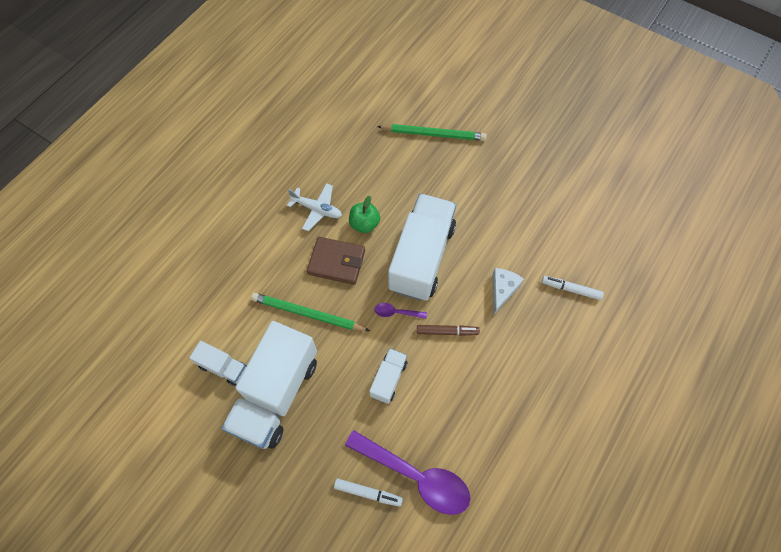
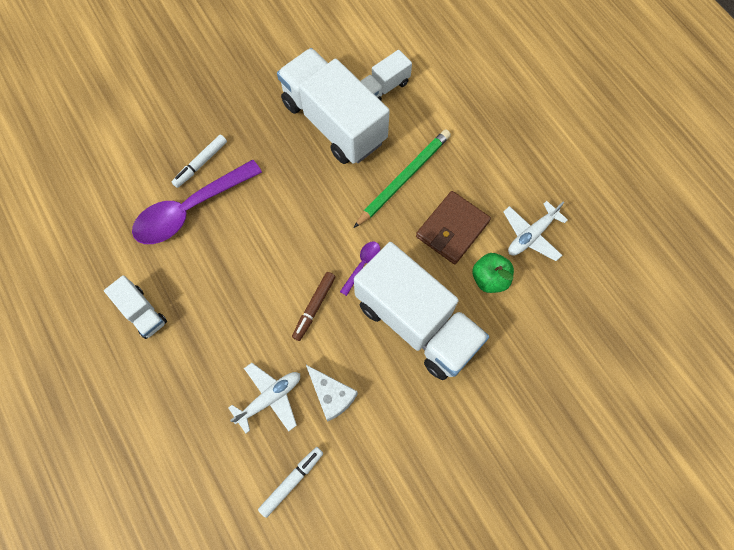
camera: 115 degrees right, 5 degrees up
white truck [369,348,408,404] -> white truck moved to [104,275,167,339]
green pencil [377,124,487,141] -> none
none -> white plane [228,363,300,433]

